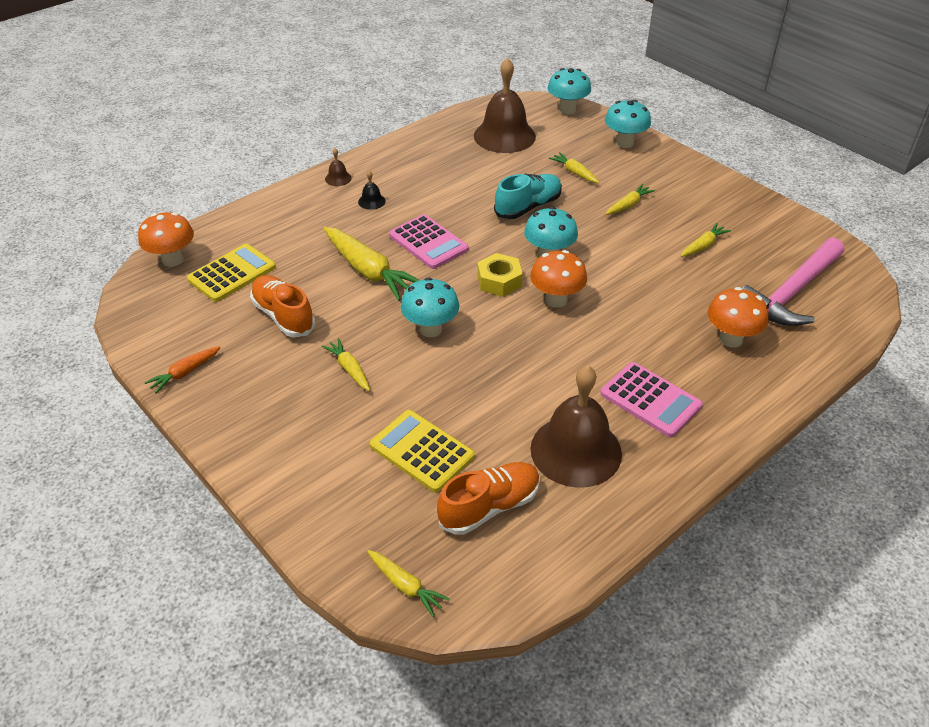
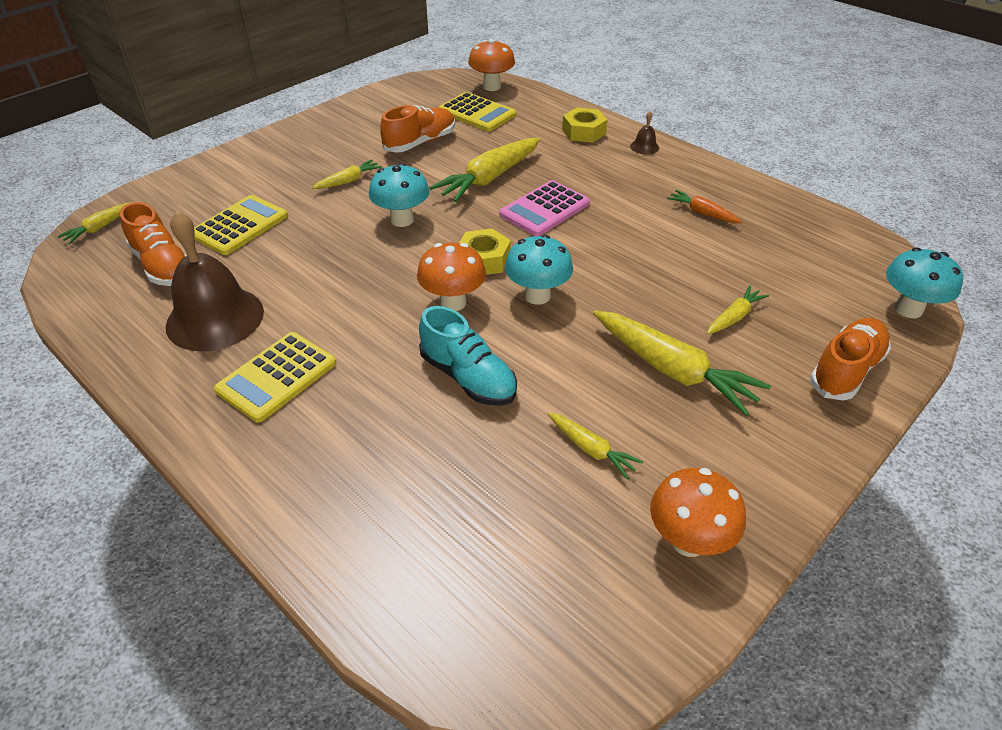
camera: 85 degrees right, 0 degrees up
orange carrot [145,346,221,393] -> orange carrot moved to [667,190,742,223]
black bell [358,170,386,210] -> none
brown bell [474,58,536,153] -> none
turquoise shoe [494,174,562,219] -> turquoise shoe moved to [419,306,517,406]
pink calculator [600,362,703,437] -> yellow calculator [214,332,336,423]
turquoise mushroom [605,100,651,148] -> orange shoe [810,318,891,401]
yellow carrot [606,184,655,215] -> yellow carrot [593,310,771,416], size x1.92
orange mushroom [707,287,769,348] -> orange mushroom moved to [650,468,746,557]
pink hammer [742,238,844,326] -> none
none -> yellow nut [562,108,608,143]

